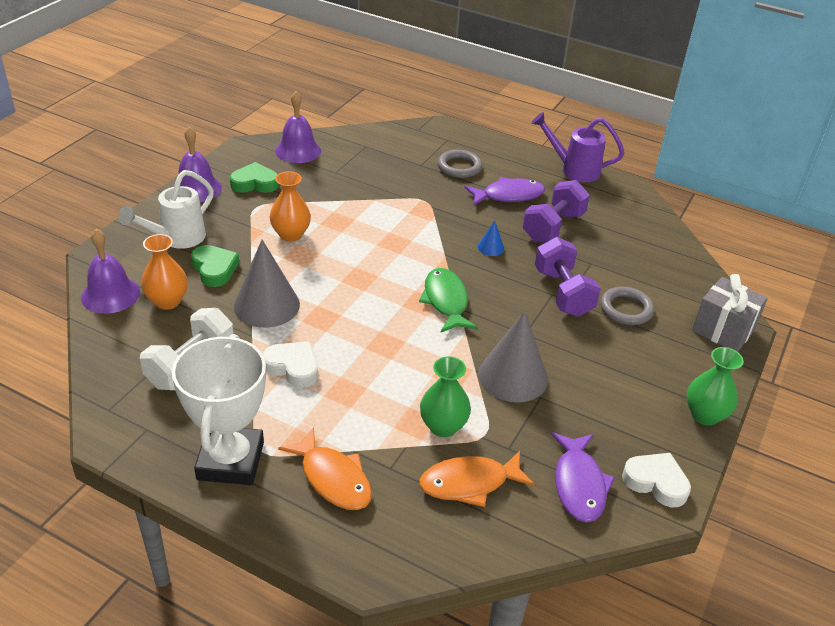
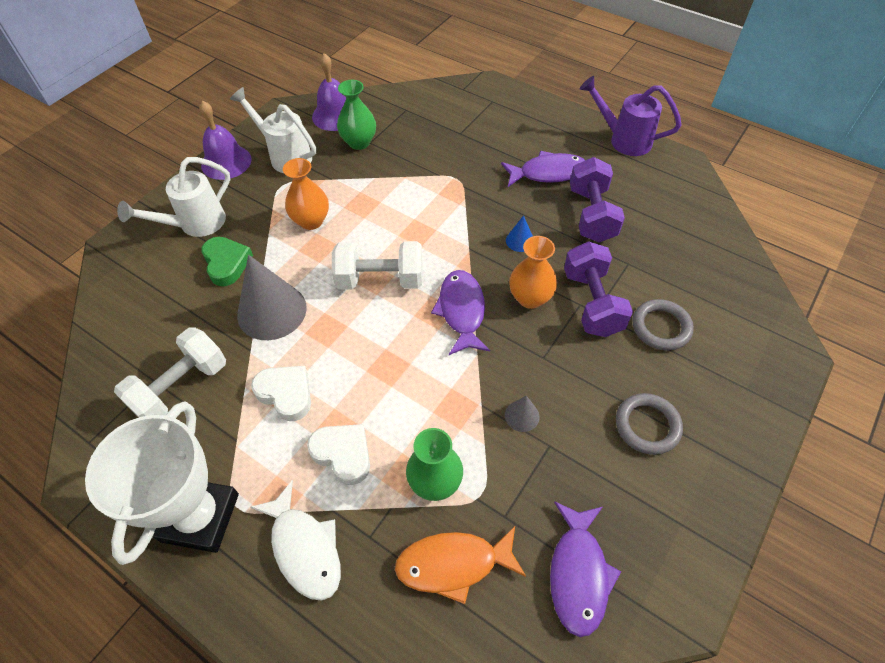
camera: 10 degrees right, 15 degrees up
purple bell [81,229,140,314] -> none
orange vase [141,234,188,310] -> orange vase moved to [509,236,557,309]
green heart [230,162,279,193] -> white watering can [230,87,316,173]
orange fish [278,427,372,510] -> white fish [250,480,341,601]
green fish [419,268,478,333] -> purple fish [431,270,490,355]
grey ring [438,150,482,178] -> grey ring moved to [616,393,683,455]
grey cone [478,311,548,402] -> grey cone [505,396,540,432], size x0.45
purple dumbbell [523,180,590,242] -> purple dumbbell turned 45 degrees counterclockwise [570,157,625,242]
white heart [622,453,691,507] -> white heart moved to [307,424,370,485]
green vase [687,347,744,425] -> green vase moved to [337,80,376,150]
grey gift [692,274,768,352] -> none
none -> white dumbbell [332,241,423,290]

